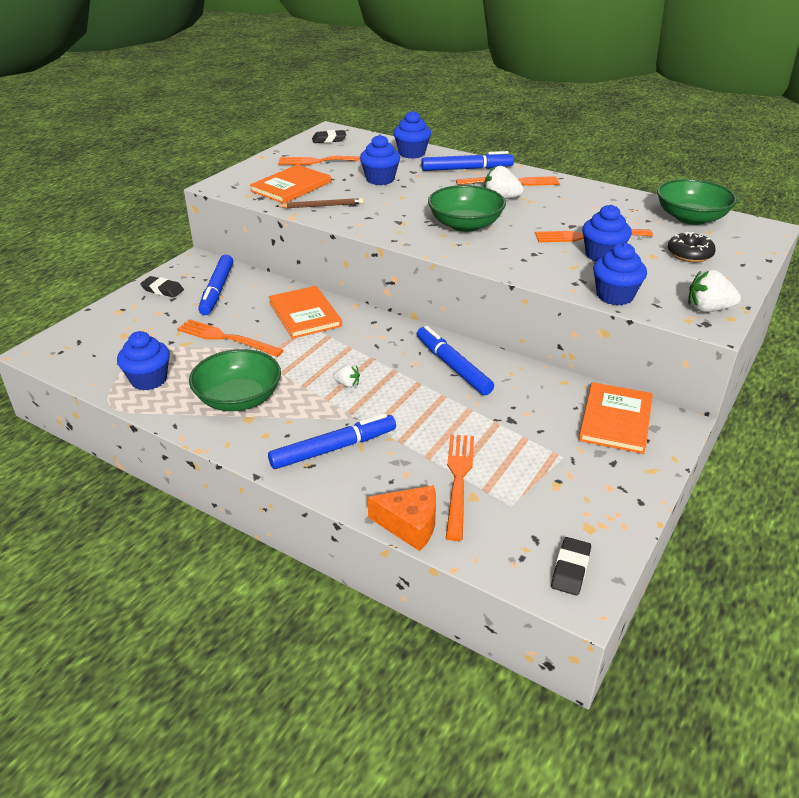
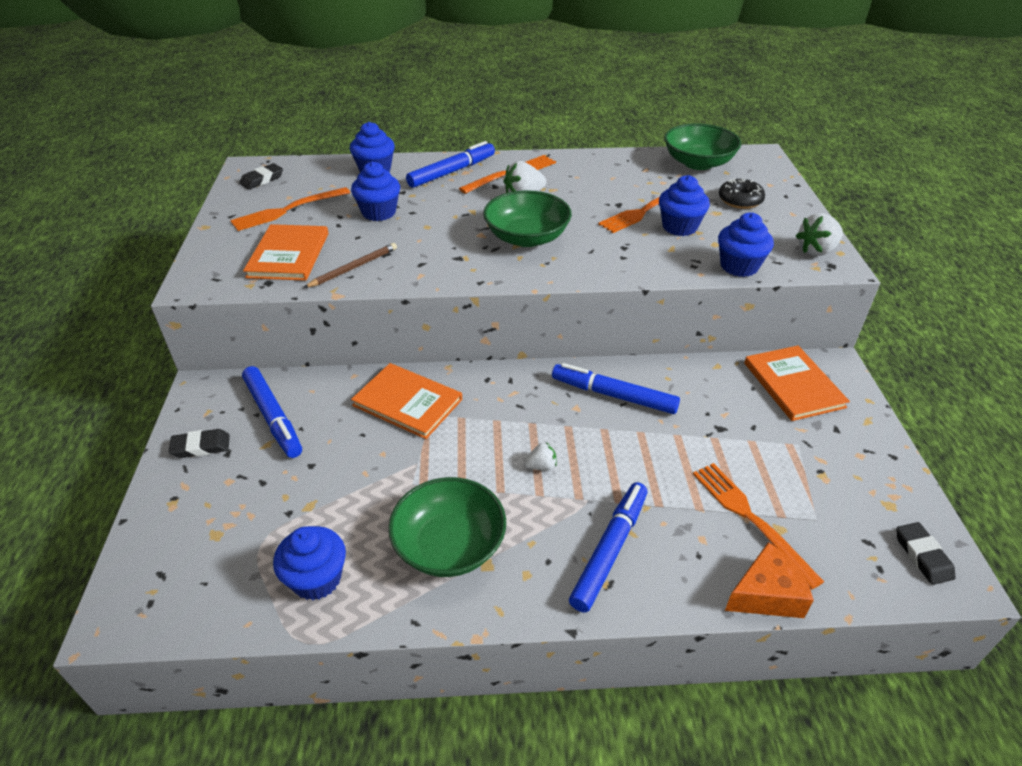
camera: 35 degrees left, 5 degrees up
orange fork [177,319,284,357] -> none

